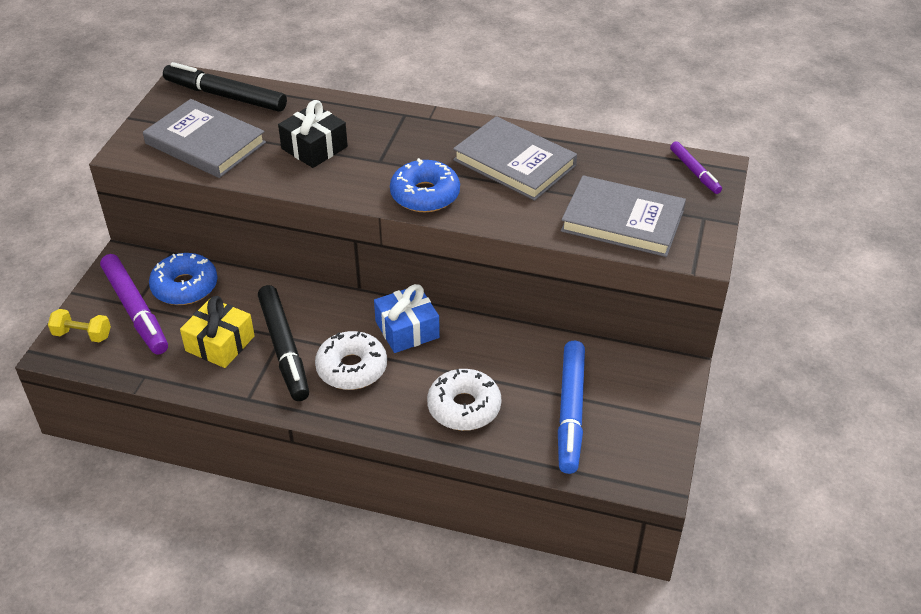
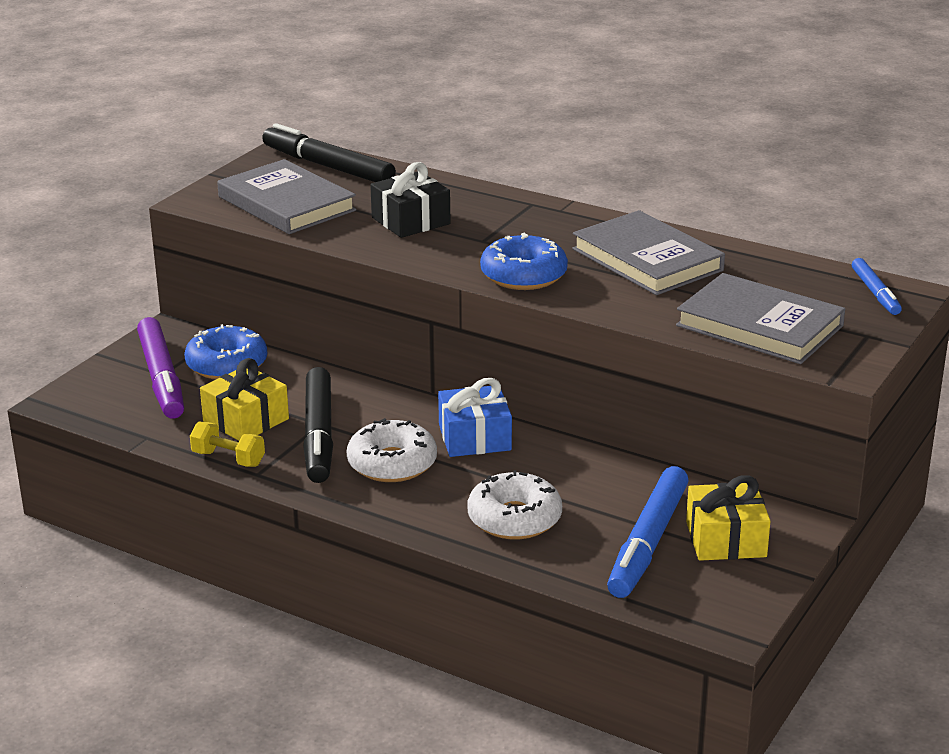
camera: 15 degrees right, 15 degrees down
yellow dumbbell [48,309,111,343] -> yellow dumbbell moved to [190,422,265,467]
purple marker [670,141,722,194] -> blue marker [852,258,902,315]
none -> yellow gift [686,476,771,561]

